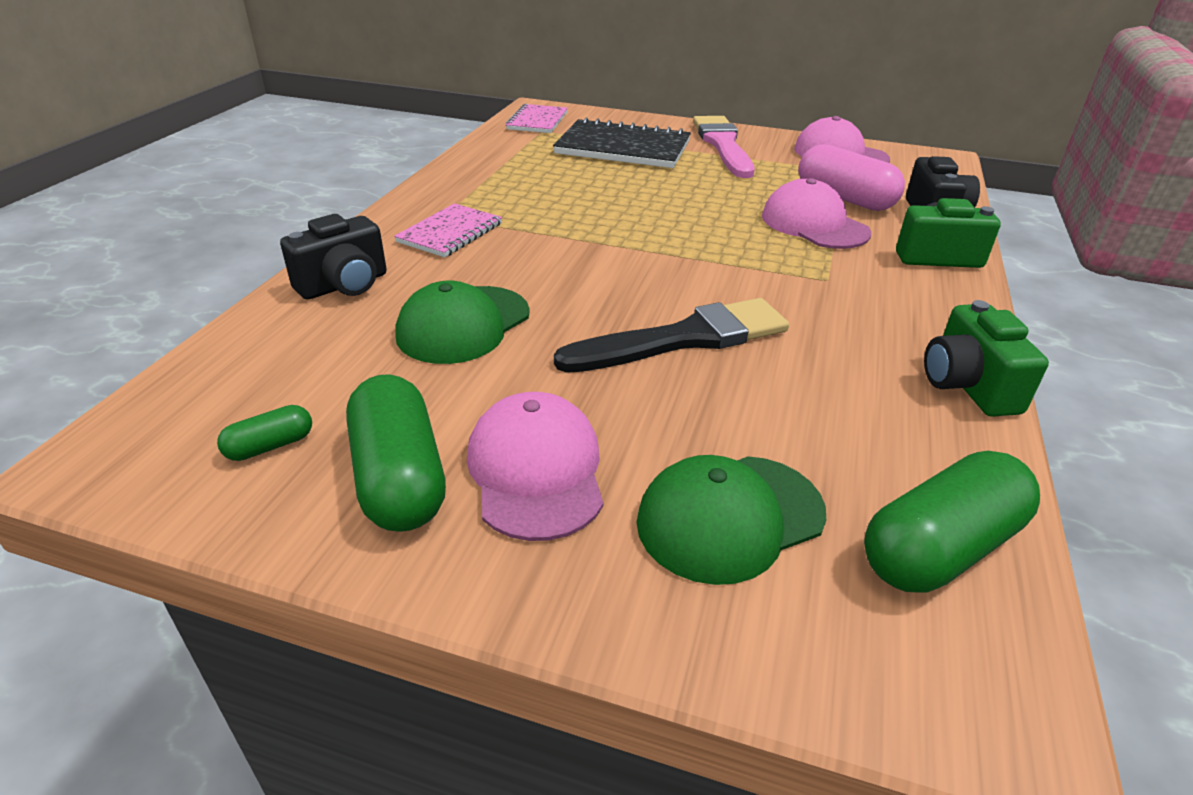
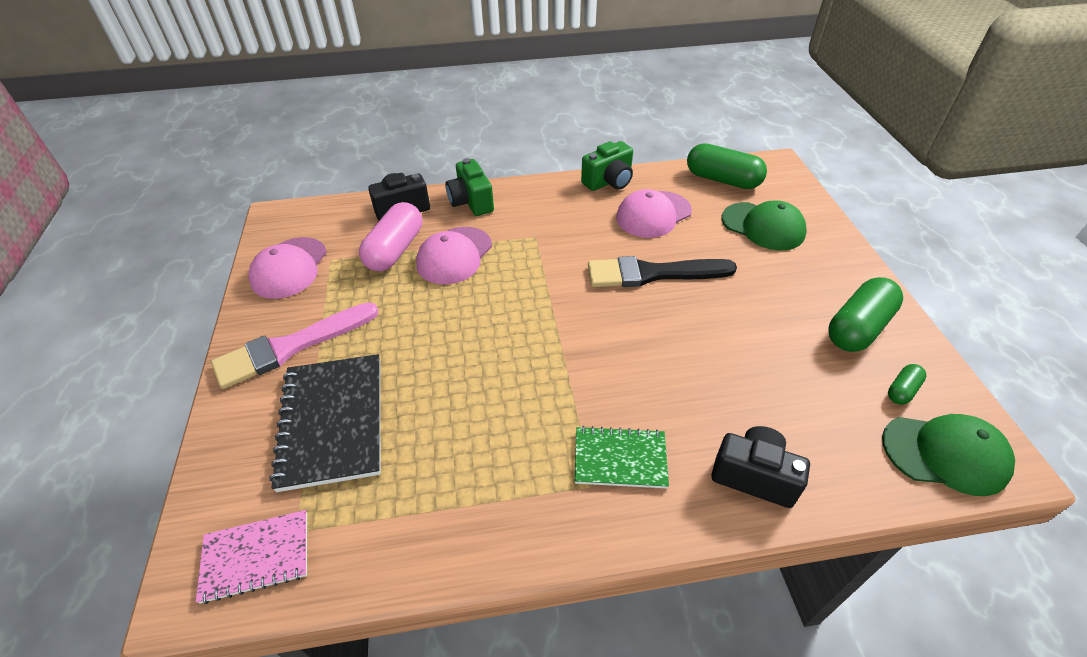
camera: 115 degrees left, 10 degrees up
green capsule [217,405,312,461] -> green capsule turned 75 degrees counterclockwise [888,364,926,405]
pink notebook [394,203,502,258] -> green notebook [575,426,669,488]
green cap [396,281,530,364] -> green cap moved to [882,414,1015,496]
pink cap [467,392,603,541] -> pink cap moved to [616,189,692,238]
black brush [554,298,789,373] -> black brush turned 45 degrees counterclockwise [588,256,737,287]

